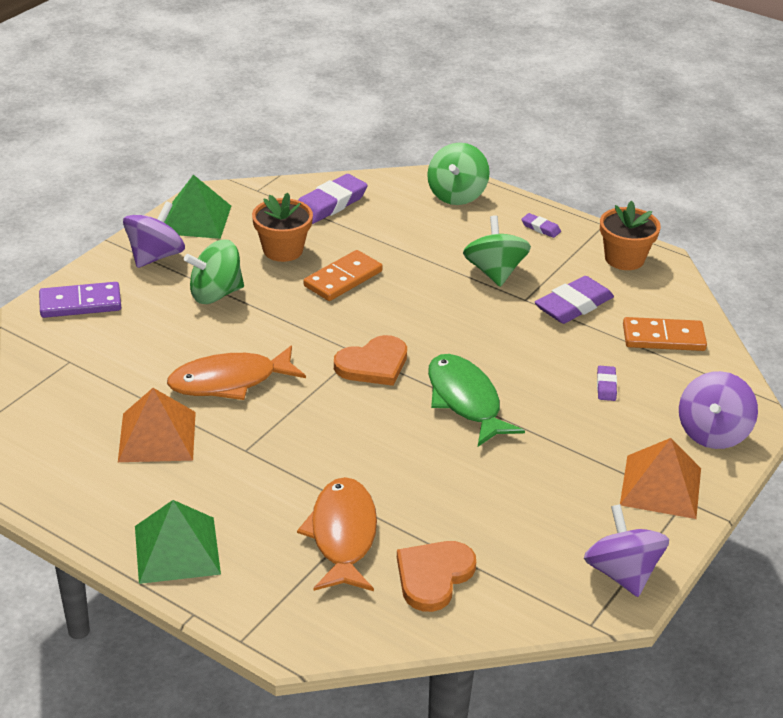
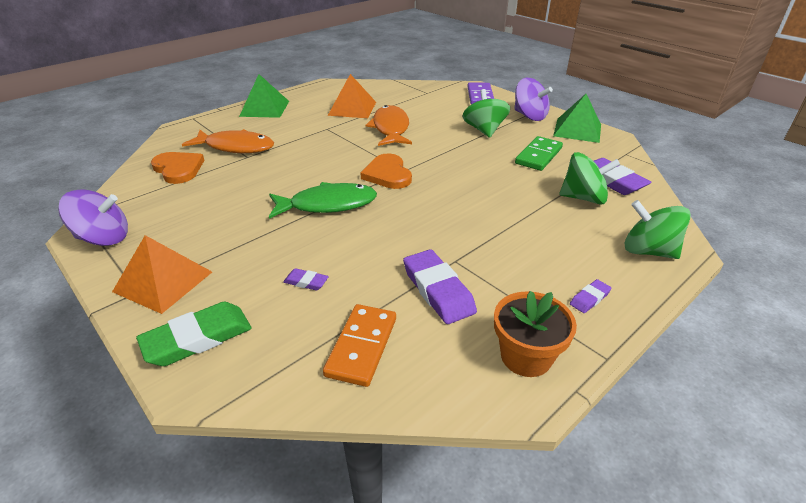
camera: 105 degrees right, 0 degrees up
orange flower pot [252,193,313,262] -> green domino [515,136,563,171]
orange domino [304,250,383,301] -> none
green spinning top [463,215,531,287] -> green spinning top moved to [559,152,620,205]
purple spinning top [679,371,758,449] -> green eraser [136,302,251,366]

